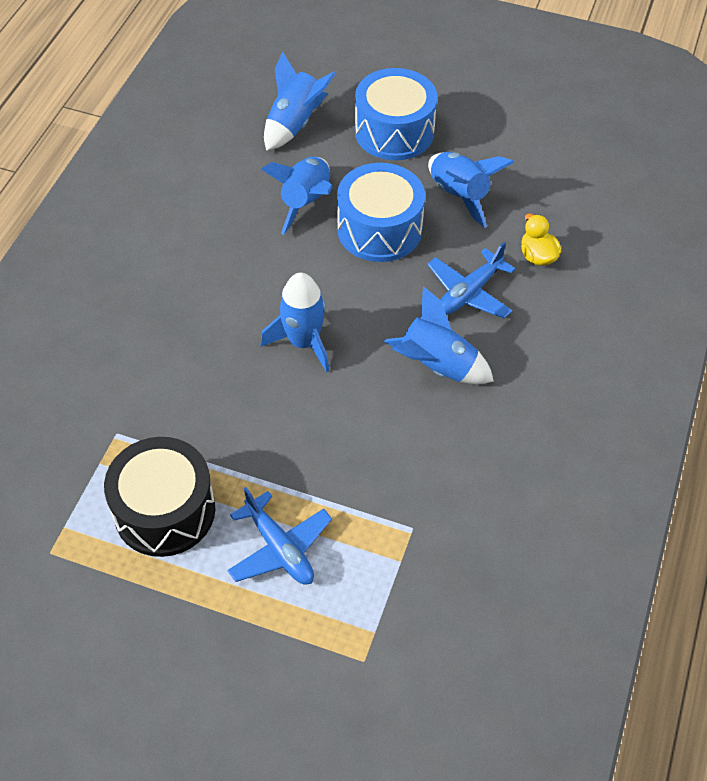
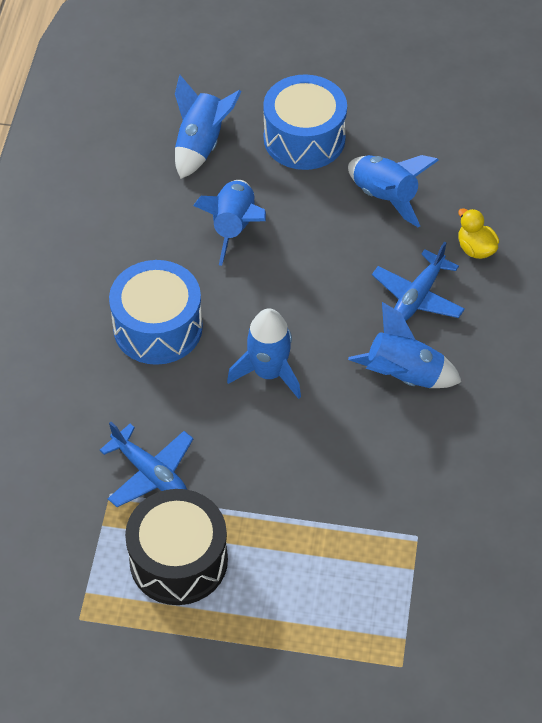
camera: 10 degrees left, 0 degrees up
blue plane [227,487,332,585] -> blue plane moved to [99,422,194,507]
blue drum [337,163,425,262] -> blue drum moved to [109,260,203,365]

